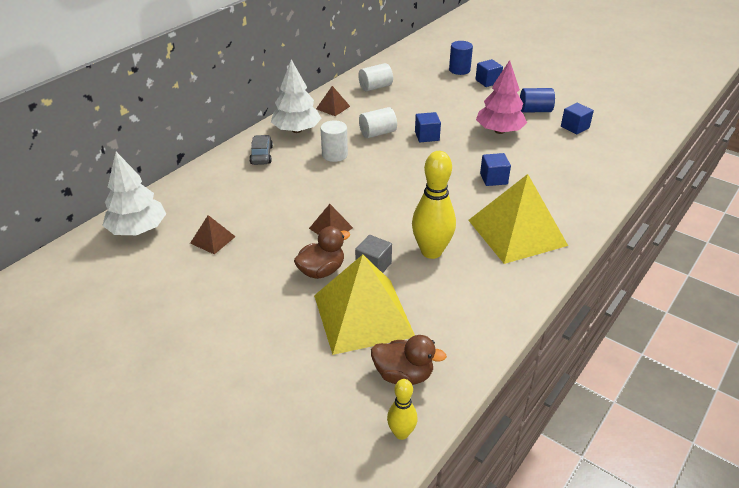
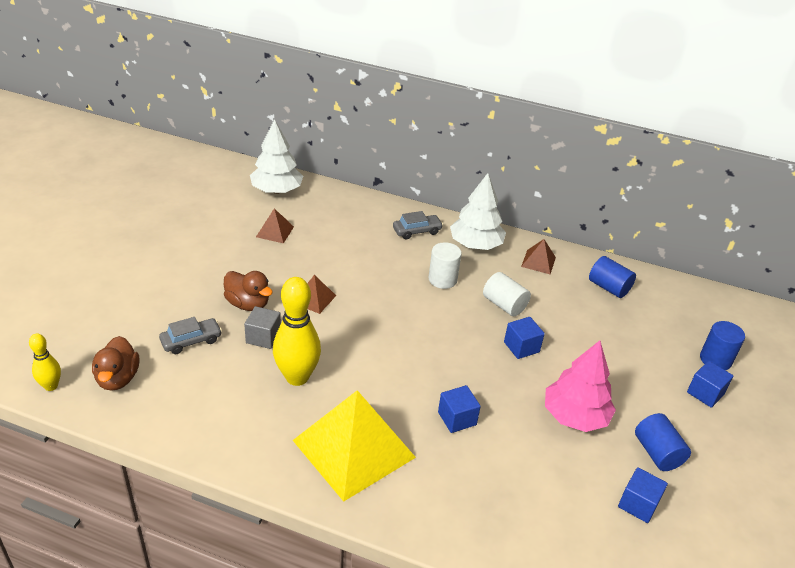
camera: 70 degrees right, 0 degrees up
yellow pyramid [314,255,415,355] -> grey car [159,317,222,354]
white cylinder [358,63,393,91] -> blue cylinder [589,256,636,298]

